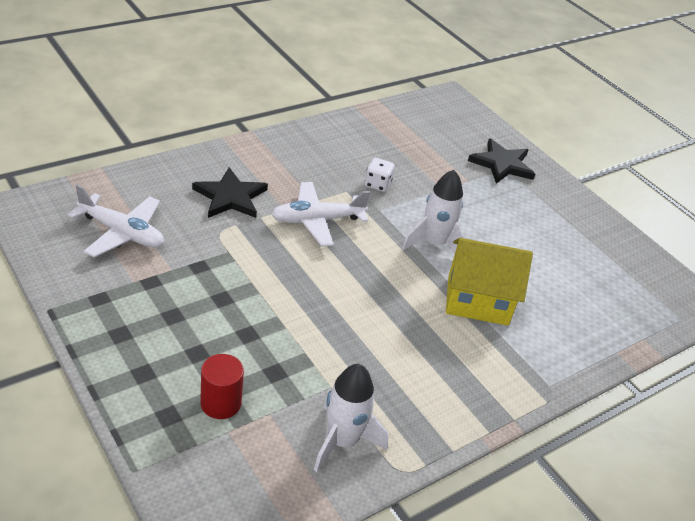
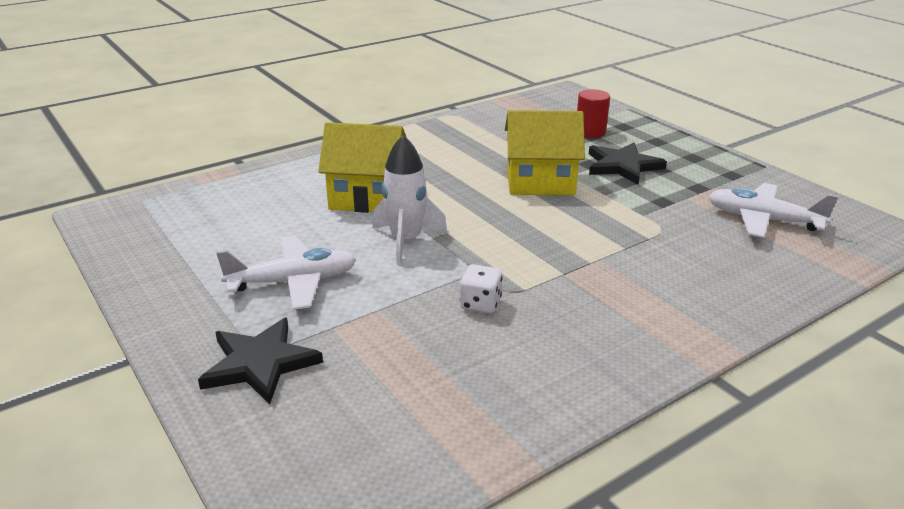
camera: 175 degrees left, 10 degrees down
black star [192,167,268,218] -> black star moved to [589,143,667,185]
white plane [271,182,371,247] -> white plane moved to [216,235,356,310]
white rocket [314,364,388,472] -> none
none -> yellow house [505,110,585,195]

